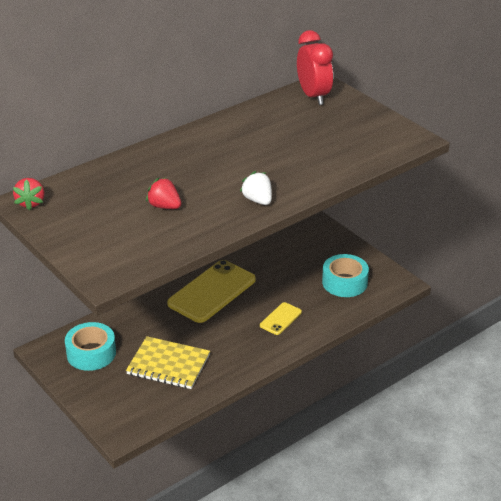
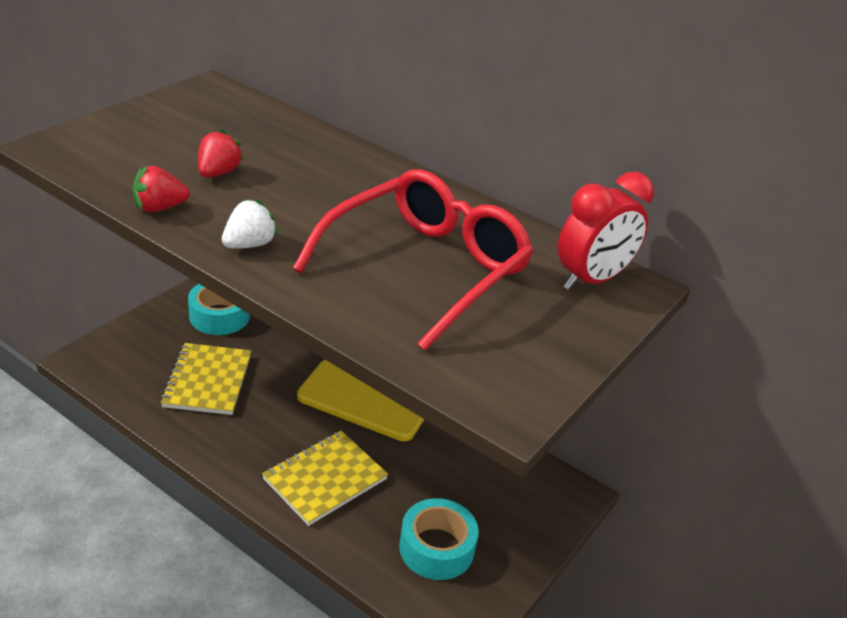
camera: 70 degrees right, 0 degrees up
red strawberry [13,178,44,211] -> red strawberry moved to [133,166,190,213]
yellow phone [260,302,302,335] -> yellow notebook [262,431,388,526]
none -> red glasses [293,169,533,351]

